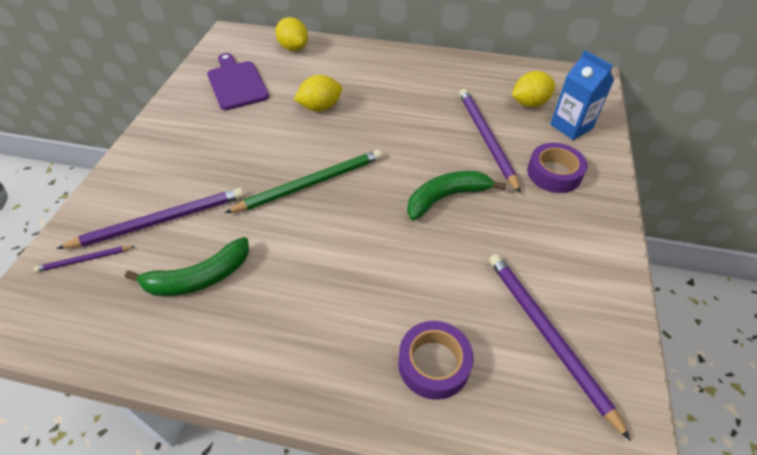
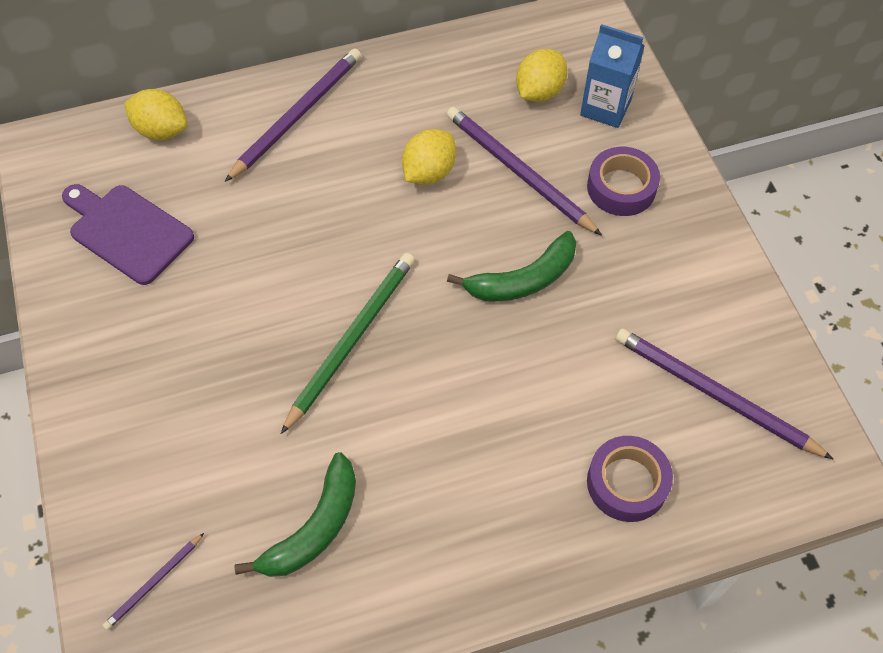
camera: 30 degrees left, 10 degrees up
purple pencil [56,188,244,249] -> purple pencil moved to [225,48,361,182]
yellow lemon [294,75,342,111] -> yellow lemon moved to [402,129,456,184]
green banana [407,171,506,220] -> green banana turned 150 degrees counterclockwise [447,231,576,302]

